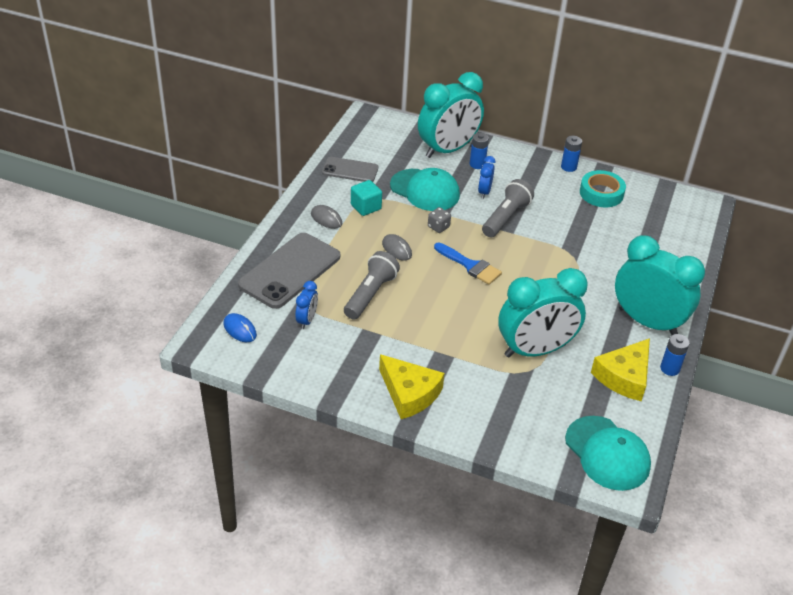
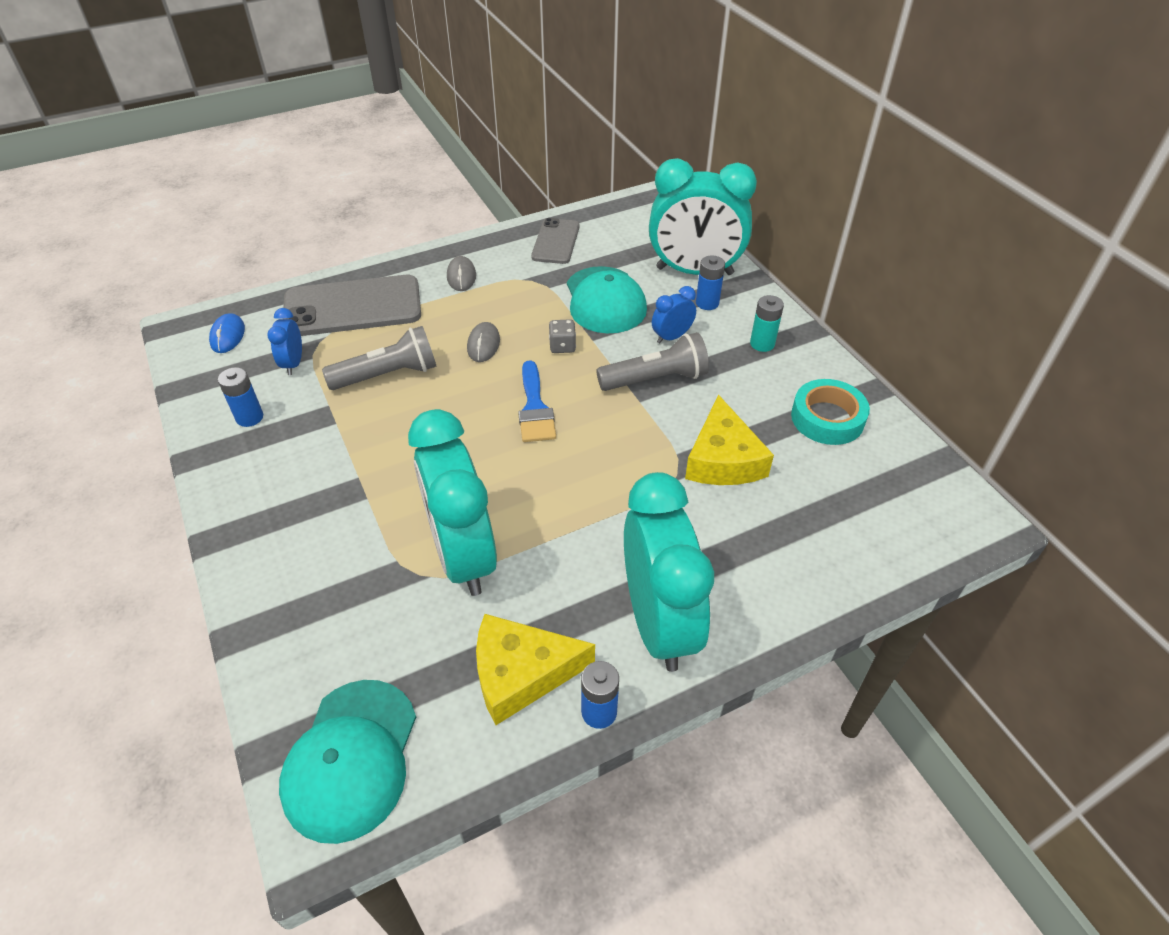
camera: 45 degrees right, 5 degrees up
blue clock [295,281,318,329] -> blue clock turned 120 degrees clockwise [267,308,302,375]
grey phone [322,157,378,182] -> grey phone turned 45 degrees clockwise [531,218,580,264]
turquoise cube [351,180,382,216] -> none
yellow cheese [379,354,445,419] -> yellow cheese moved to [685,394,774,485]
turquoise clock [498,268,588,357] -> turquoise clock turned 45 degrees clockwise [408,409,497,596]
blue battery [561,136,582,172] -> blue battery moved to [218,367,263,427]
none -> turquoise battery [750,295,784,352]

